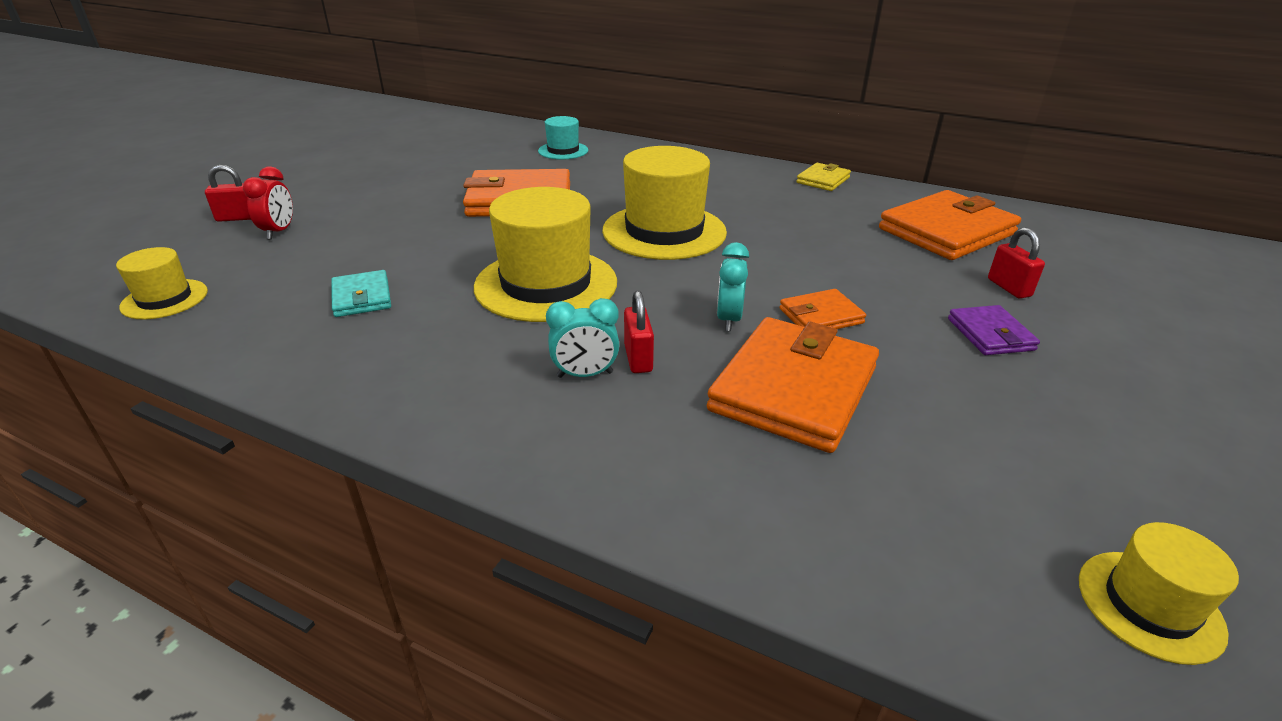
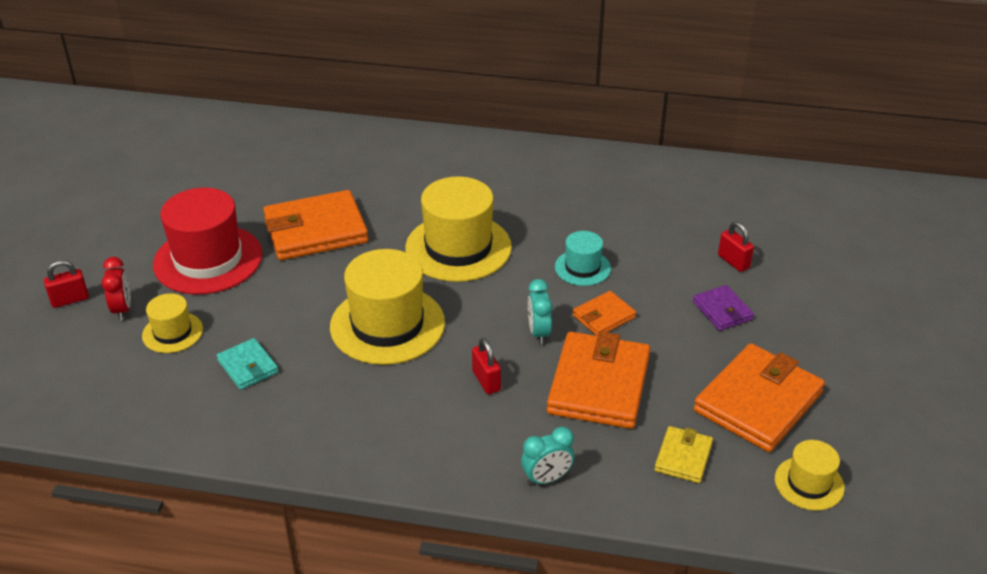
camera: 15 degrees left, 5 degrees up
yellow hat [116,247,208,319] -> yellow hat moved to [142,293,203,353]
turquoise hat [538,116,588,160] -> turquoise hat moved to [555,231,611,286]
turquoise clock [546,298,619,378] -> turquoise clock moved to [521,427,574,486]
yellow wallet [796,163,851,191] -> yellow wallet moved to [654,426,713,483]
orange wallet [879,190,1021,260] -> orange wallet moved to [694,343,825,452]
none -> red hat [153,188,263,294]

